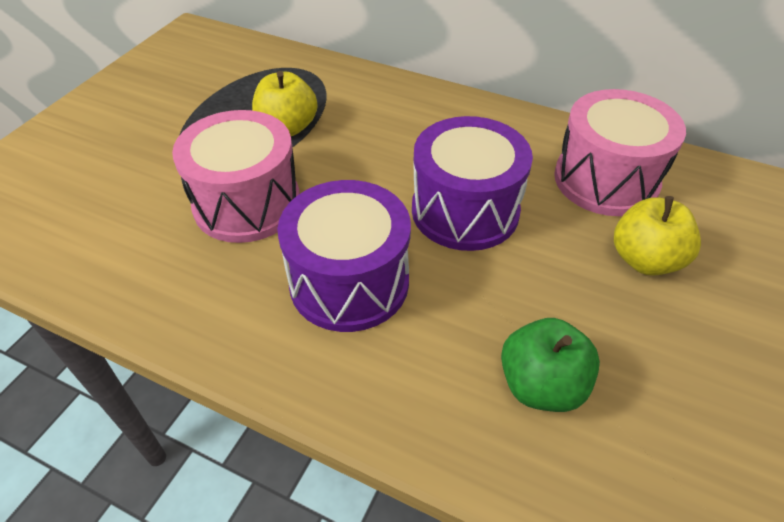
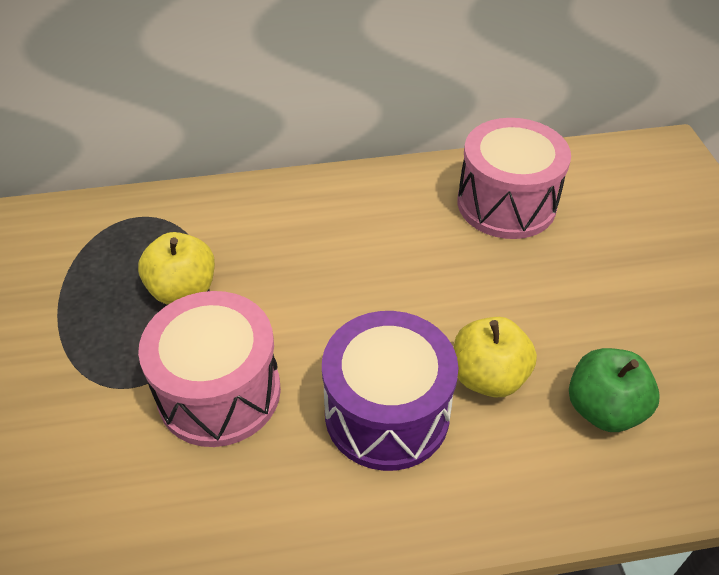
camera: 35 degrees left, 0 degrees up
purple drum [412,116,533,251] -> none
yellow apple [614,196,701,276] -> yellow apple moved to [454,317,537,397]

